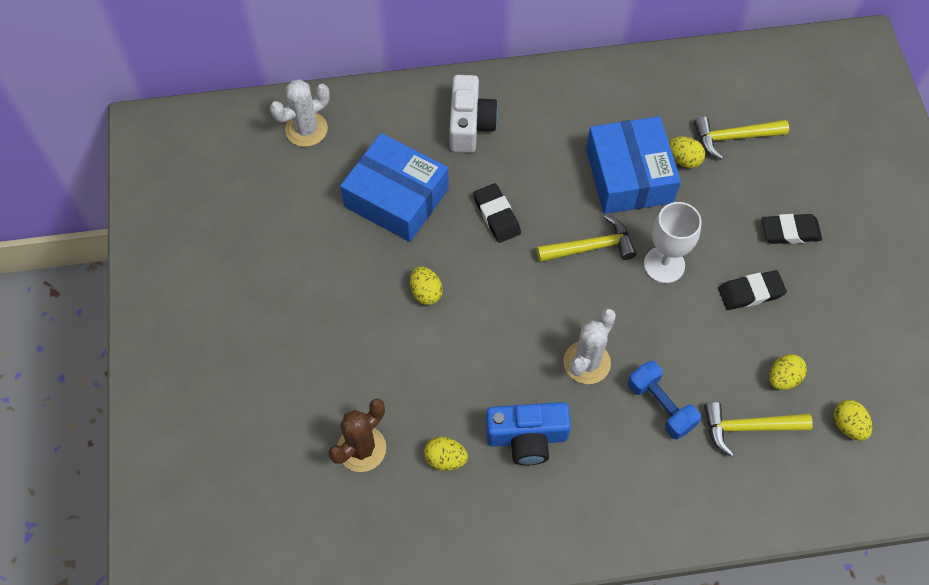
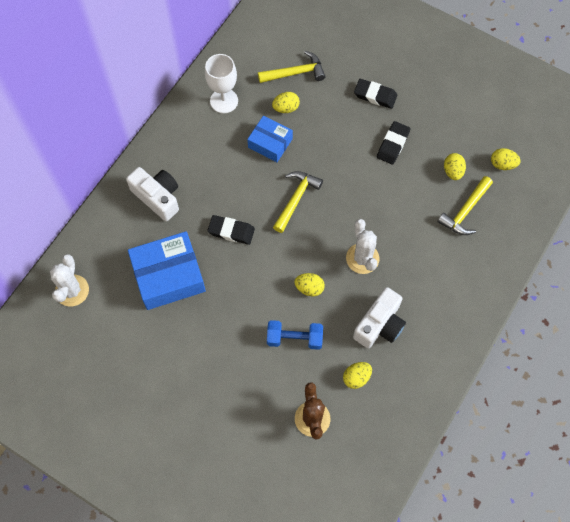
camera: 50 degrees left, 5 degrees up
yellow egg [410,266,443,305] -> yellow egg moved to [294,273,325,296]
blue camera [486,402,571,465] -> white camera [353,287,406,348]
blue box [586,116,681,214] -> blue box [247,116,293,162], size x0.60
blue dumbbell [628,361,701,440] -> blue dumbbell moved to [267,320,323,350]
white goblet [644,202,702,283] -> white goblet moved to [205,54,238,113]
yellow hammer [694,116,789,160] -> yellow hammer turned 135 degrees counterclockwise [258,51,325,83]
black eraser [761,214,822,244] -> black eraser turned 75 degrees clockwise [354,79,397,109]

